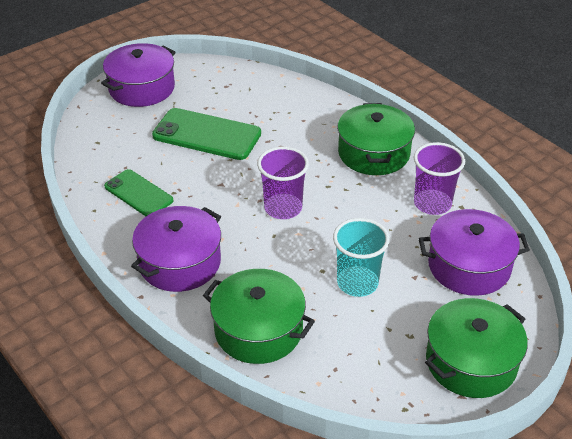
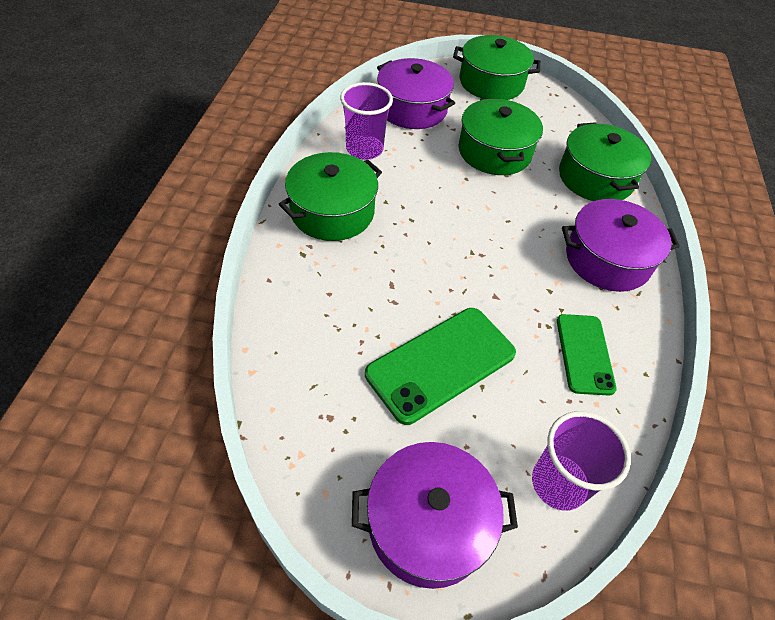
camera: 135 degrees left, 10 degrees up
green phone [152,108,261,160] -> green phone turned 75 degrees clockwise [365,308,516,425]
purple cup [257,147,309,219] -> purple cup moved to [532,411,631,511]
turquoise cup [333,218,390,297] -> green pot [459,98,543,175]

